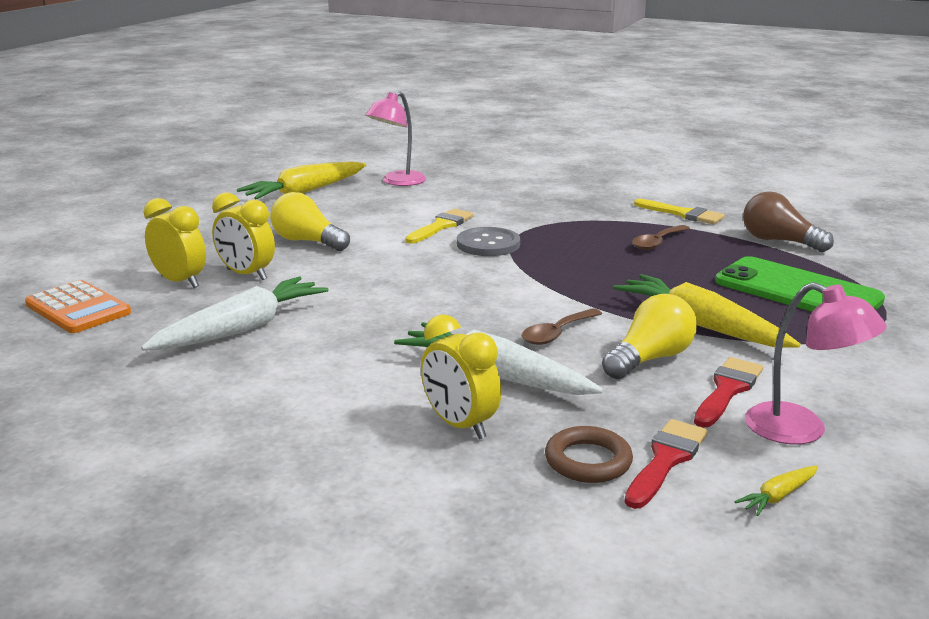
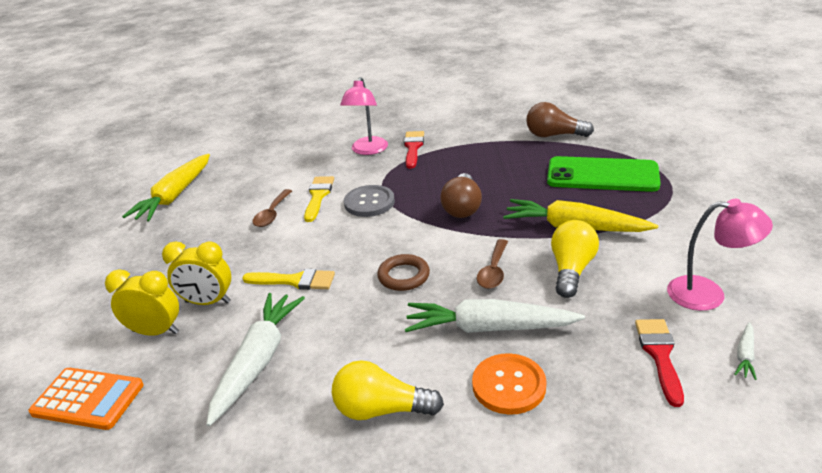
camera: 25 degrees left, 10 degrees up
yellow light bulb [270,192,350,251] -> yellow light bulb moved to [332,360,444,420]
pink lamp [365,91,426,186] -> pink lamp moved to [340,77,388,155]
yellow clock [421,314,502,439] -> orange button [472,353,547,415]
brown ring [545,426,633,483] -> brown ring moved to [377,254,430,291]
brown spoon [632,225,690,250] -> brown spoon moved to [252,189,292,227]
yellow brush [634,199,725,224] -> yellow brush moved to [242,269,335,290]
red brush [694,357,763,427] -> red brush moved to [404,131,424,169]
yellow carrot [734,465,818,516] -> white carrot [734,322,757,380]
none -> brown light bulb [440,173,482,218]

